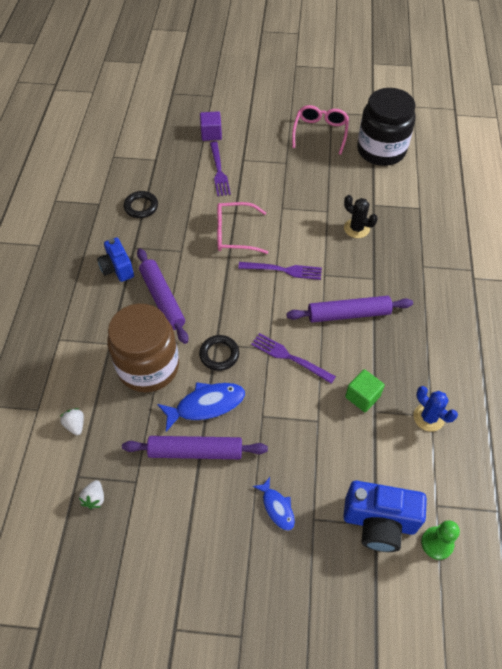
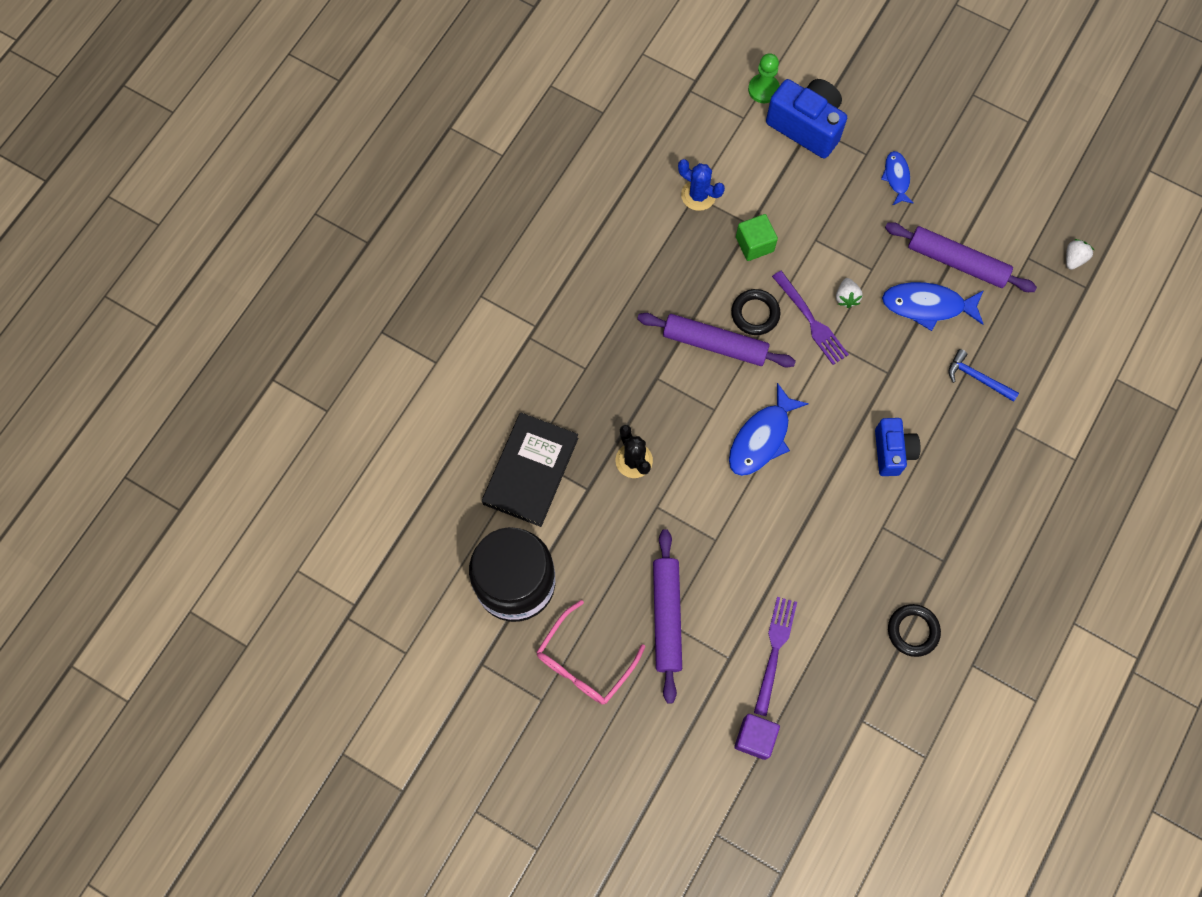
camera: 155 degrees left, 15 degrees up
white strawberry [60,408,84,436] -> white strawberry moved to [836,278,863,308]
blue camera [97,237,134,282] -> blue camera moved to [875,418,921,476]
brown jar [107,304,179,392] -> blue hammer [949,349,1019,402]
purple rolling pin [137,248,188,344] -> purple rolling pin moved to [653,529,682,703]
black ring [199,335,239,371] -> black ring moved to [731,289,780,335]
pink glasses [217,202,268,254] -> none
purple fork [238,262,322,280] -> blue fish [729,383,809,476]
blue cactus [413,386,458,432] -> blue cactus turned 45 degrees counterclockwise [678,159,725,211]
none -> black book [482,412,578,527]

